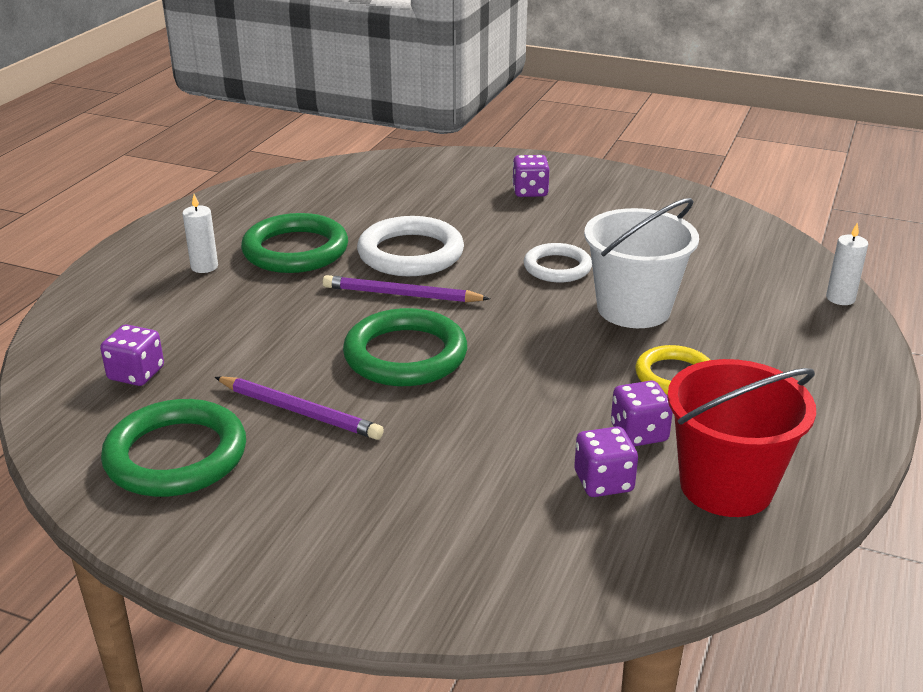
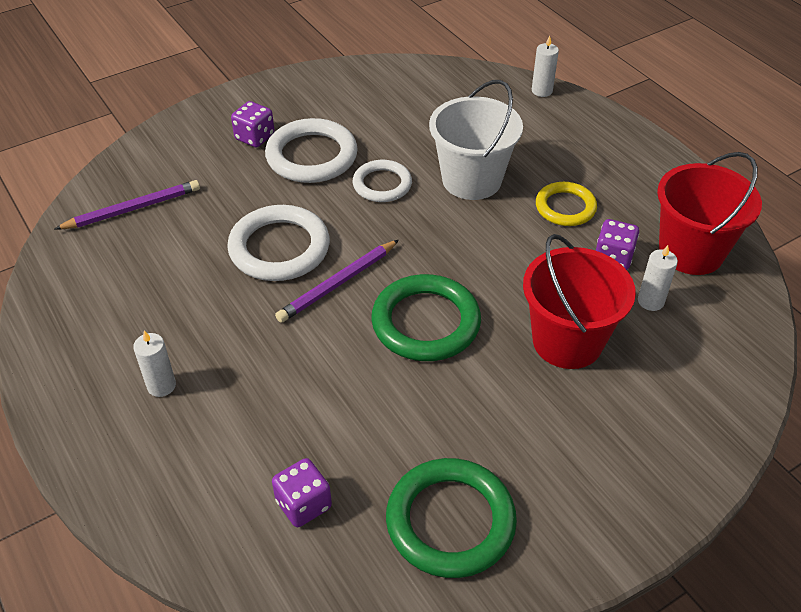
camera: 55 degrees left, 15 degrees up
purple pencil [215,376,384,440] -> purple pencil moved to [55,180,200,230]
green ring [241,213,348,273] -> none
purple dice [574,427,638,497] -> white candle [638,245,678,311]
none -> white ring [265,118,358,183]
none -> red bucket [523,234,636,369]

